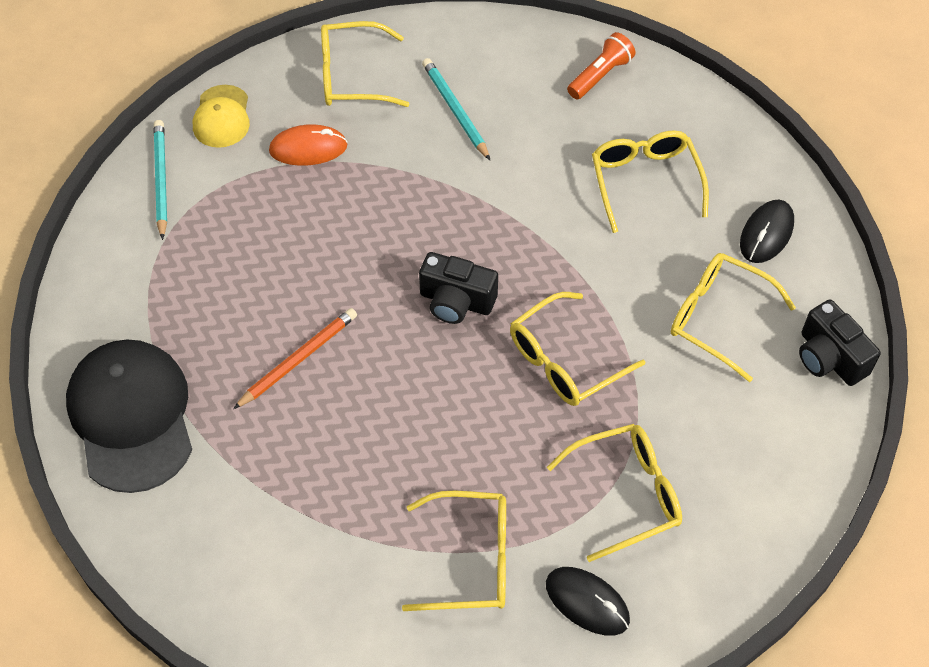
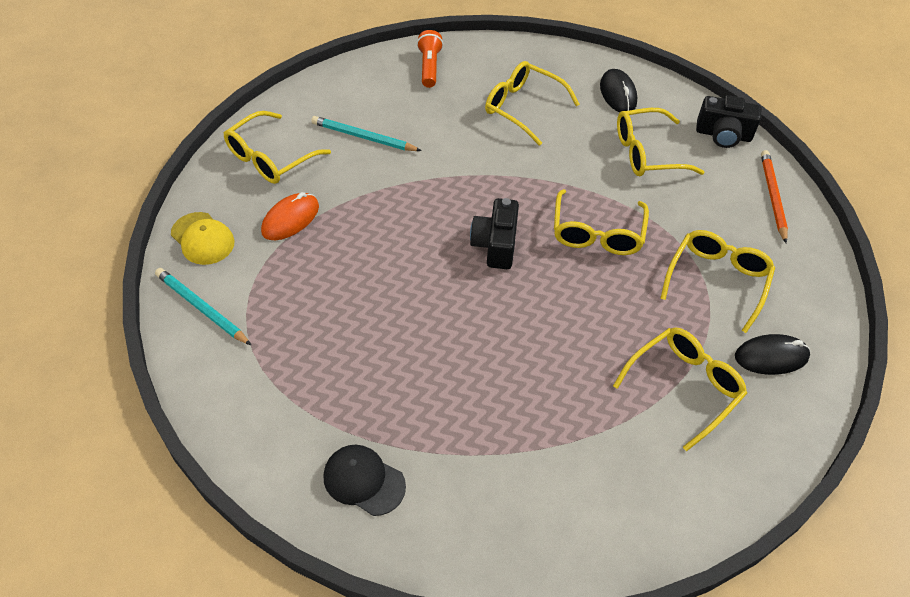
camera: 45 degrees left, 5 degrees down
black cap [66,339,192,493] -> black cap [323,445,406,516], size x0.53
orange pencil [233,308,357,409] -> orange pencil moved to [761,150,788,243]
black camera [419,252,498,324] -> black camera turned 120 degrees clockwise [470,198,519,269]

